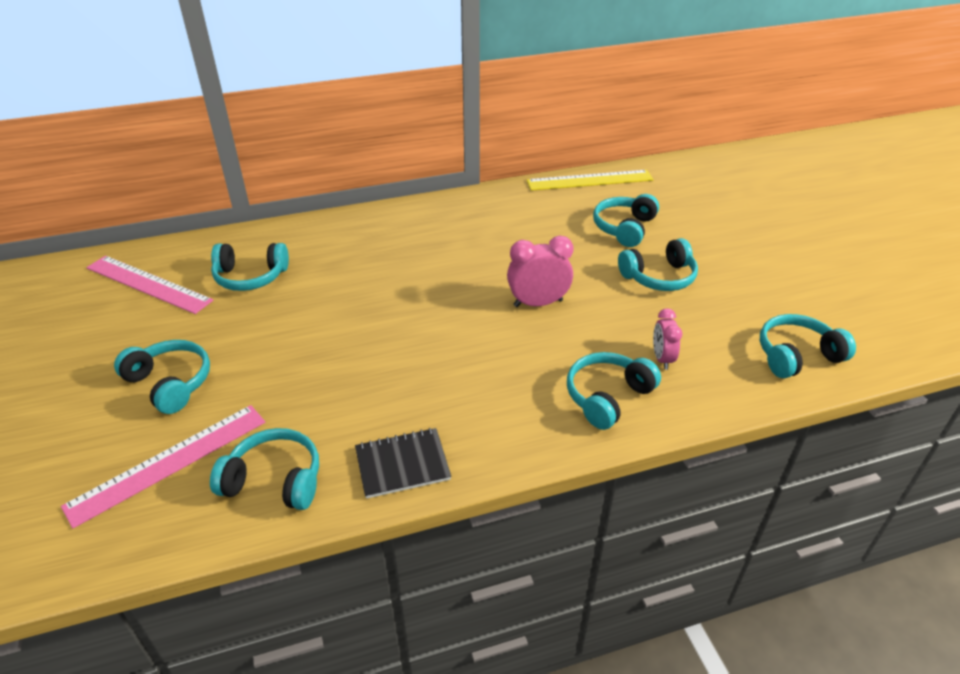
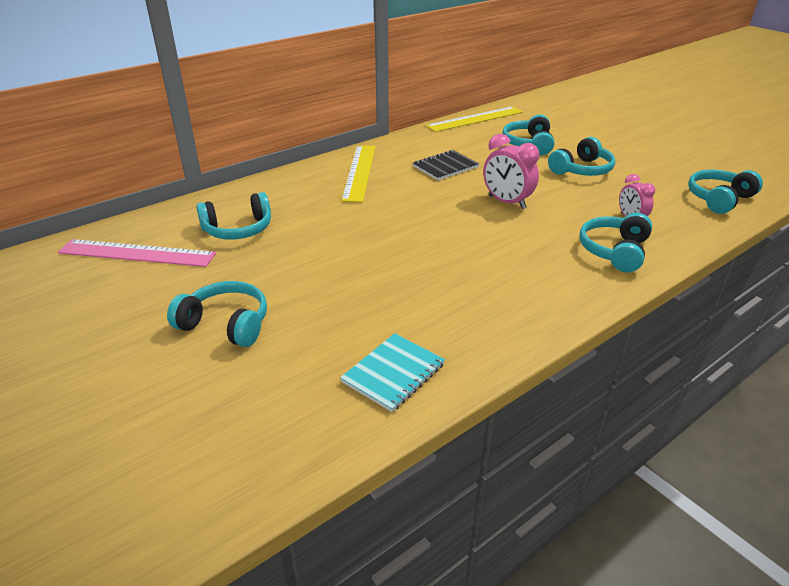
camera: 20 degrees left, 5 degrees down
pink ruler [61,405,265,528] -> none
turquoise headphones [210,428,319,510] -> turquoise notebook [340,333,445,412]
black notebook [355,428,451,499] -> black notebook moved to [413,150,479,180]
pink clock [507,236,573,307] -> pink clock turned 105 degrees counterclockwise [483,134,539,209]
none -> yellow ruler [341,145,376,202]

